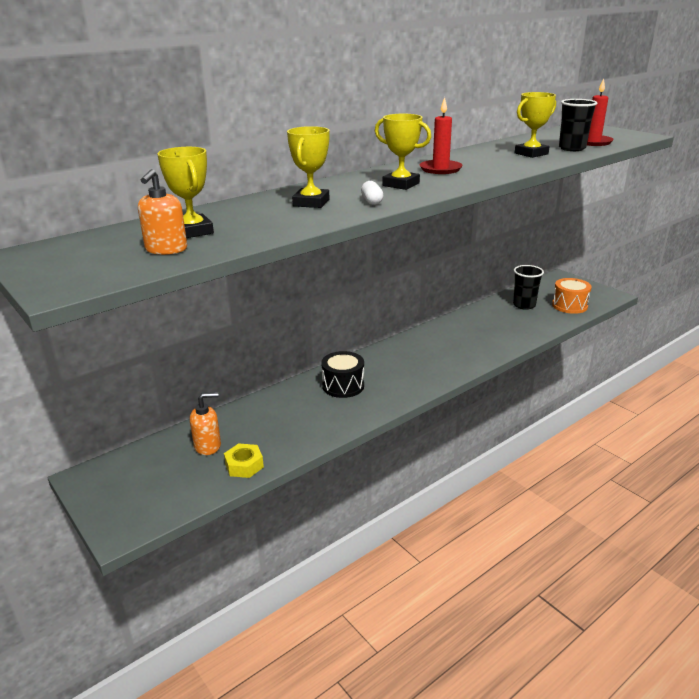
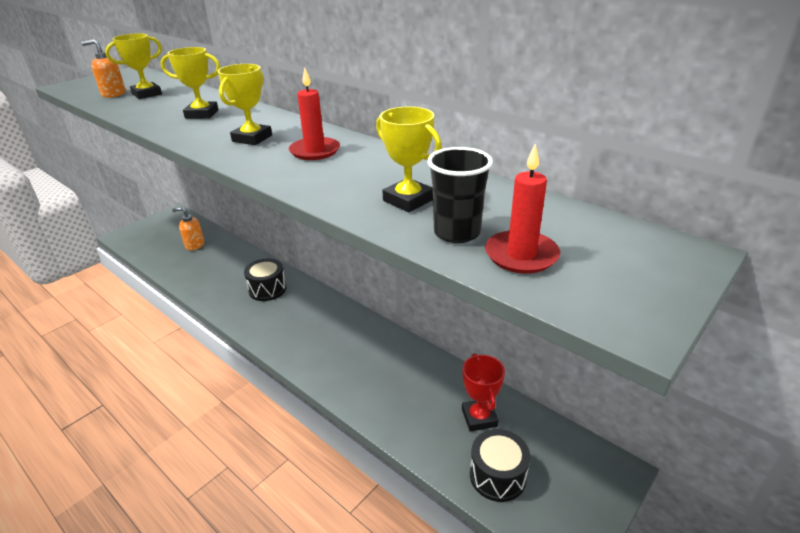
camera: 80 degrees right, 5 degrees up
orange soap dispenser [190,392,221,455] -> orange soap dispenser turned 120 degrees clockwise [172,207,204,250]
yellow nut [224,443,264,478] -> none
white capsule [361,181,383,205] -> none
black cup [513,265,544,310] -> red trophy [462,353,505,432]
orange drum [552,278,592,314] -> black drum [470,429,530,502]

